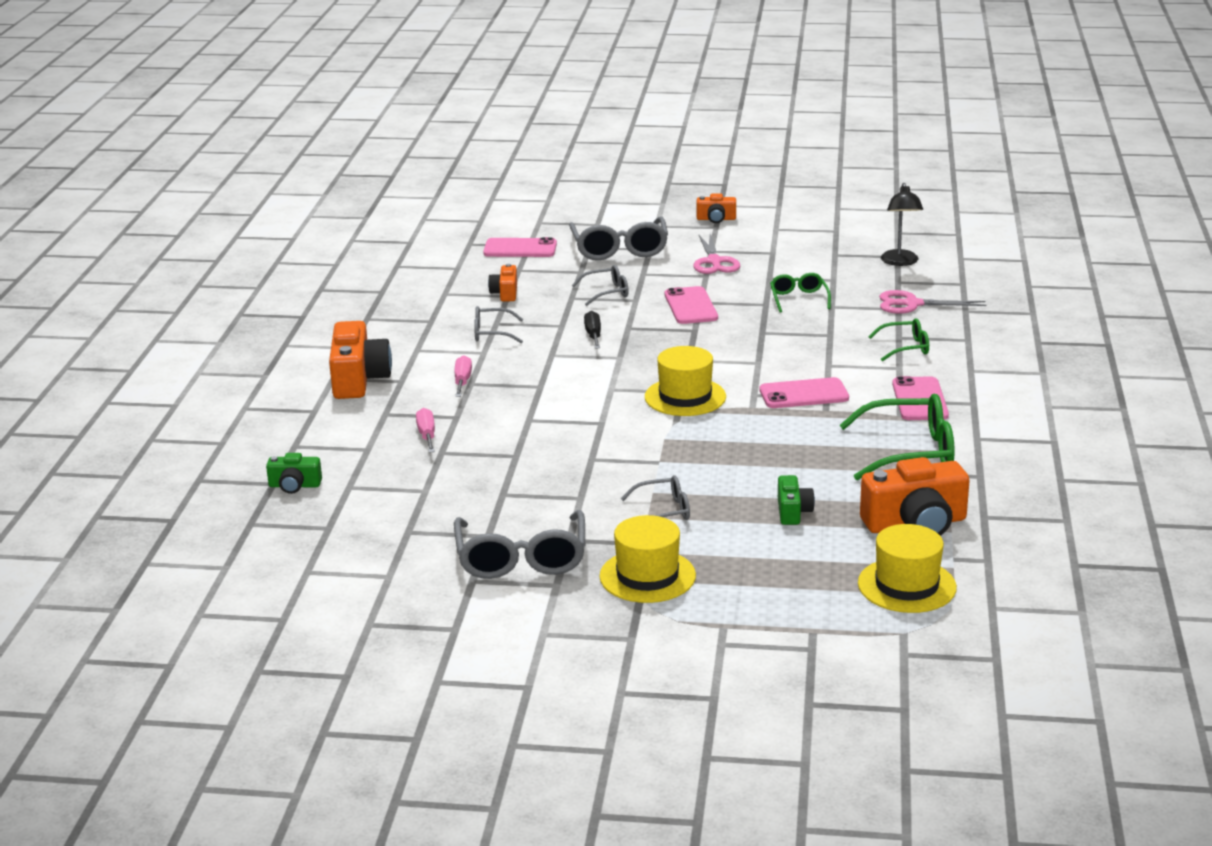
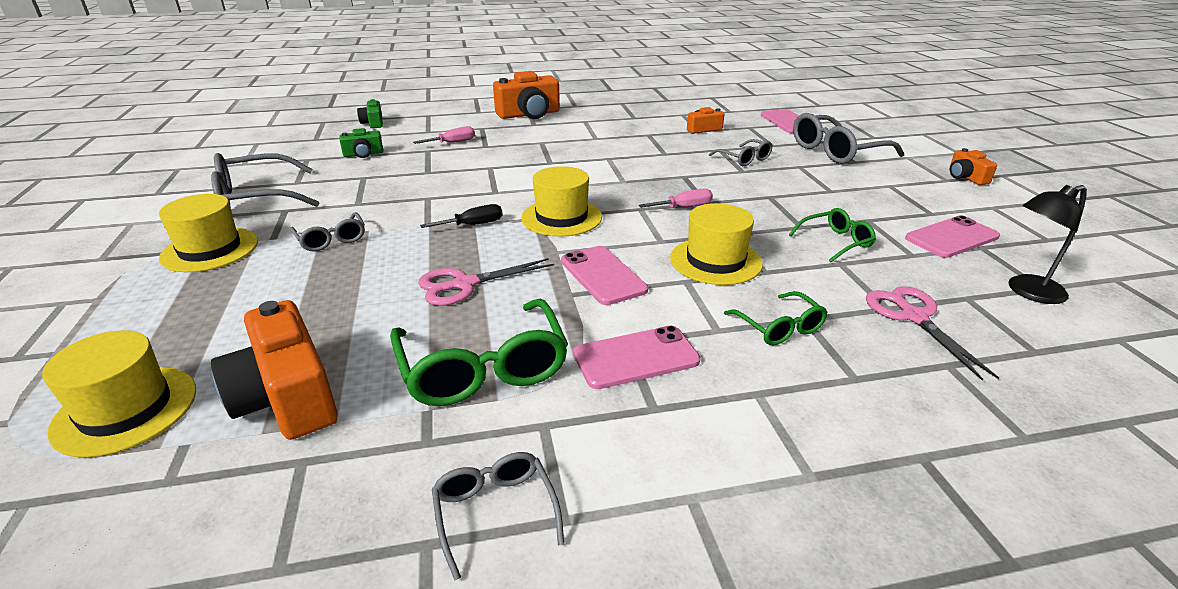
camera: 70 degrees right, 5 degrees up
pink screwdriver [454,355,472,397] -> pink screwdriver moved to [639,189,713,208]
grey glasses [474,306,523,343] -> grey glasses moved to [432,452,564,580]
black screwdriver [584,311,601,349] -> black screwdriver moved to [420,204,503,228]
pink phone [665,286,718,324] -> pink phone moved to [905,215,1000,258]
pink scissors [694,234,740,274] -> pink scissors moved to [418,258,554,306]
green camera [778,475,815,525] -> green camera moved to [339,128,383,158]
none -> yellow hat [670,203,763,285]

